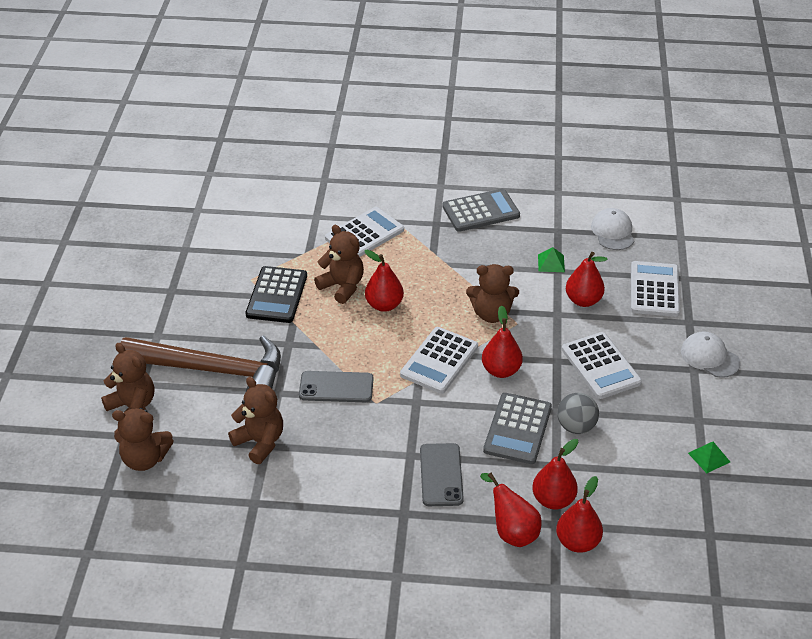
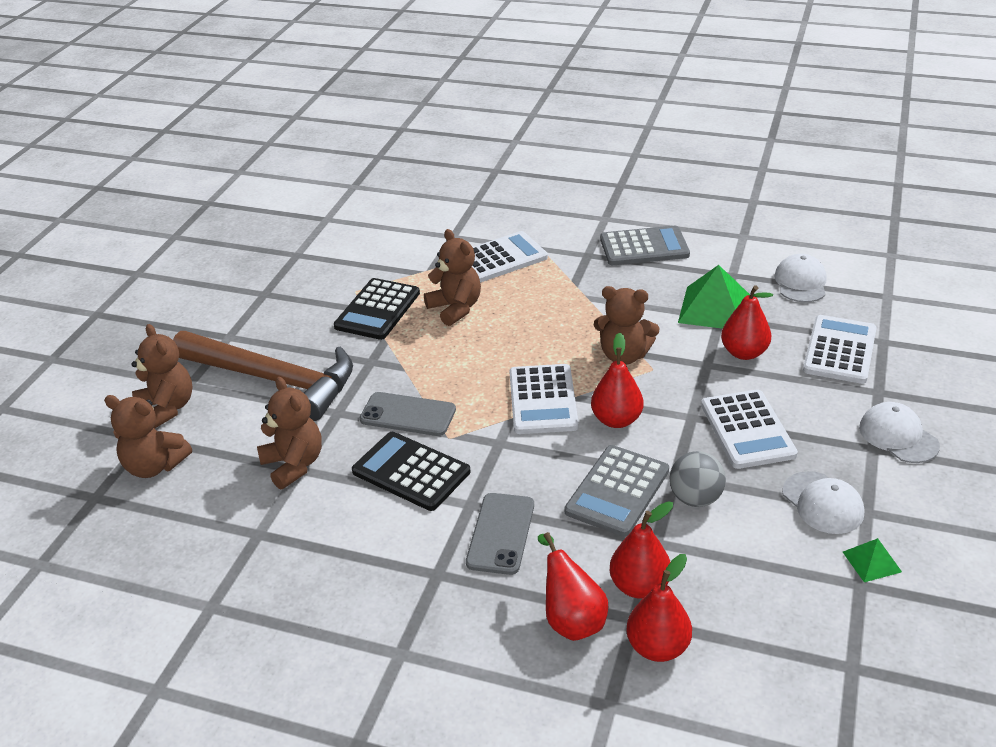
camera: 15 degrees right, 5 degrees down
red pear [364,250,404,312] -> none
white calculator [400,327,478,394] -> white calculator turned 45 degrees counterclockwise [509,364,579,434]
green pyramid [538,247,565,272] -> green pyramid [678,265,750,329], size x1.98
none -> black calculator [352,432,470,511]
none -> white cap [782,471,864,534]

